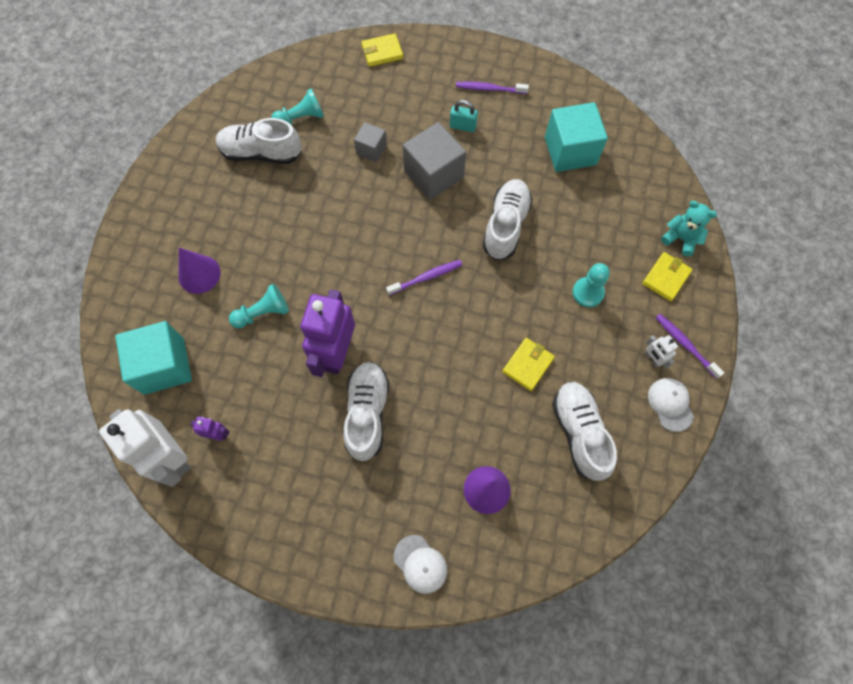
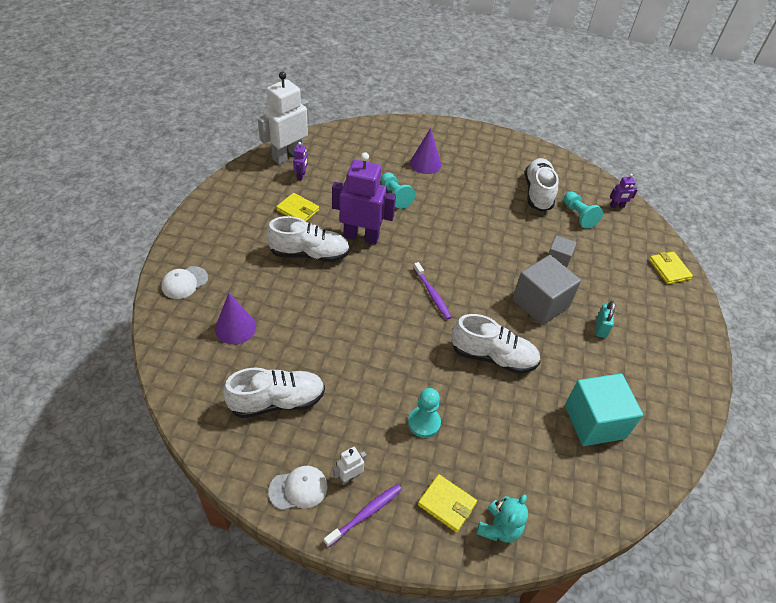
camera: 85 degrees right, 20 degrees down
turquoise cube [115,321,192,395] -> none
purple toothbrush [456,82,529,94] -> none
yellow wallet [502,338,555,391] -> yellow wallet moved to [276,193,319,221]
none -> purple robot [610,174,638,208]

